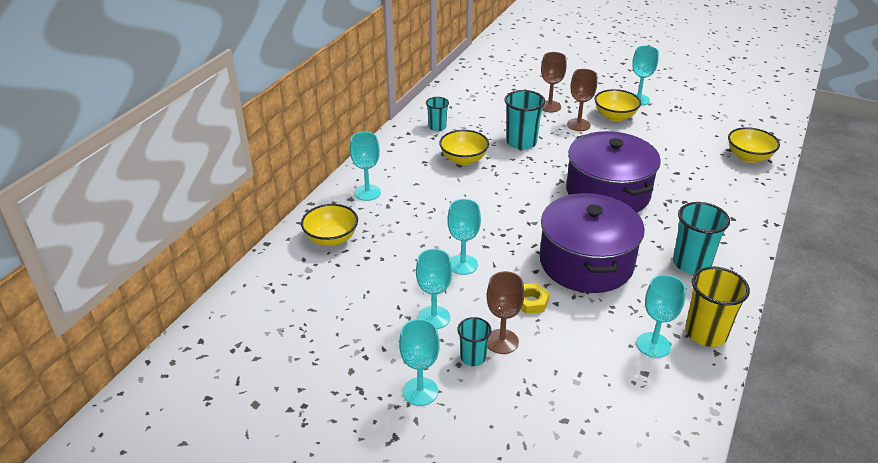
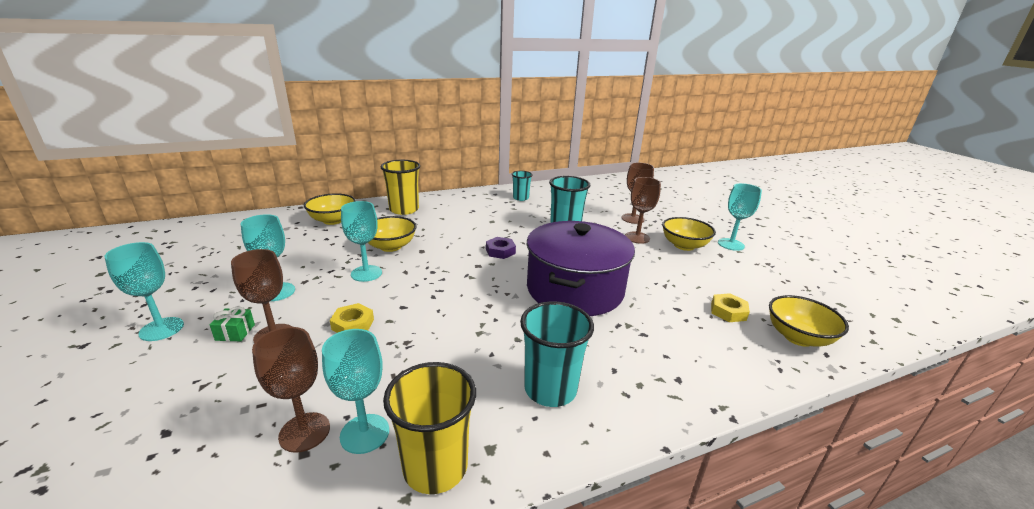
camera: 40 degrees right, 10 degrees down
turquoise goblet [350,132,381,201] -> yellow cup [380,160,420,215]
yellow bowl [439,130,489,165] -> yellow bowl moved to [368,216,416,252]
turquoise cup [457,317,491,366] -> green gift [210,307,255,341]
purple pot [540,193,645,293] -> none
none -> brown goblet [252,327,330,453]
none -> purple nut [486,237,516,259]
none -> yellow nut [711,293,750,322]

